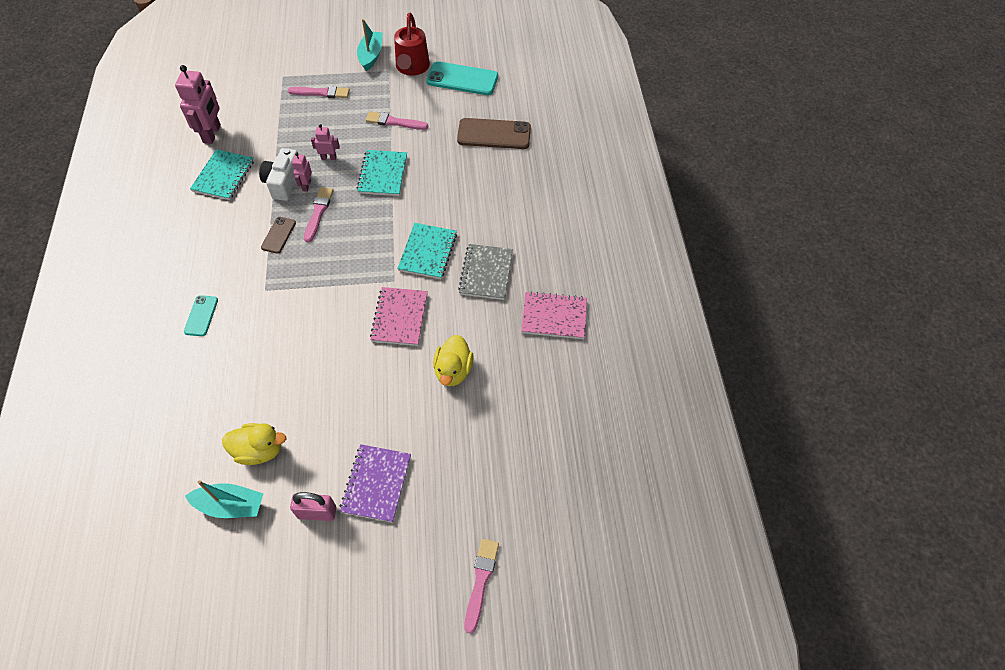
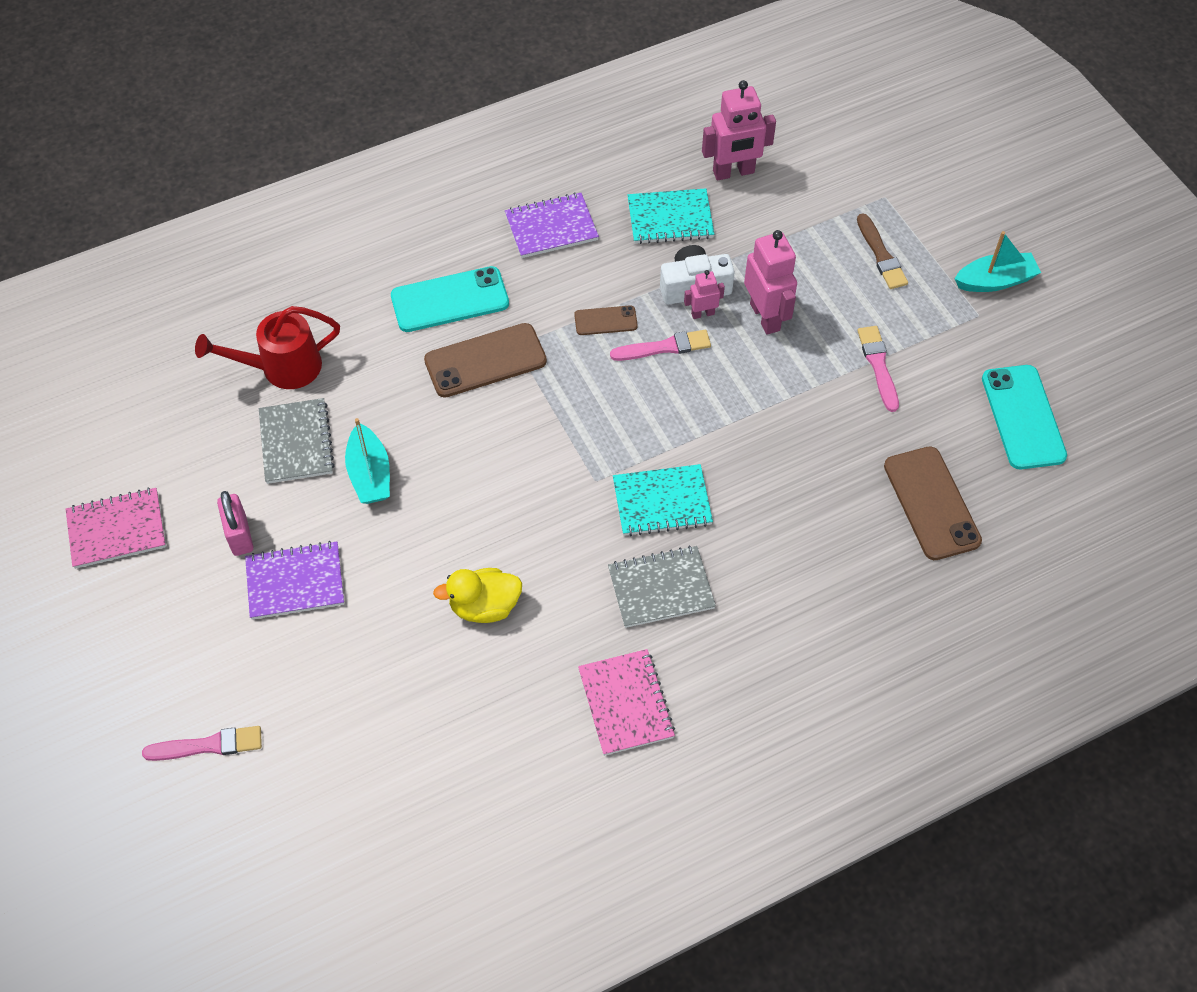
camera: 70 degrees right, 0 degrees up
turquoise phone [184,295,218,336] -> turquoise phone [391,266,509,332], size x1.85
turquoise boat [185,480,263,518] -> turquoise boat moved to [345,418,390,504]
yellow duck [222,423,287,465] -> grey notebook [259,398,335,484]
pink brush [288,86,350,98] -> brown brush [857,214,908,289]
pink robot [311,124,340,160] -> pink robot [744,230,797,335], size x1.90
turquoise notebook [357,150,407,196] -> none
pink notebook [370,287,428,346] -> pink notebook moved to [66,488,166,569]
red watering can [394,13,430,76] -> red watering can moved to [195,306,340,389]
none -> brown phone [424,323,547,398]
none -> purple notebook [505,192,599,258]

